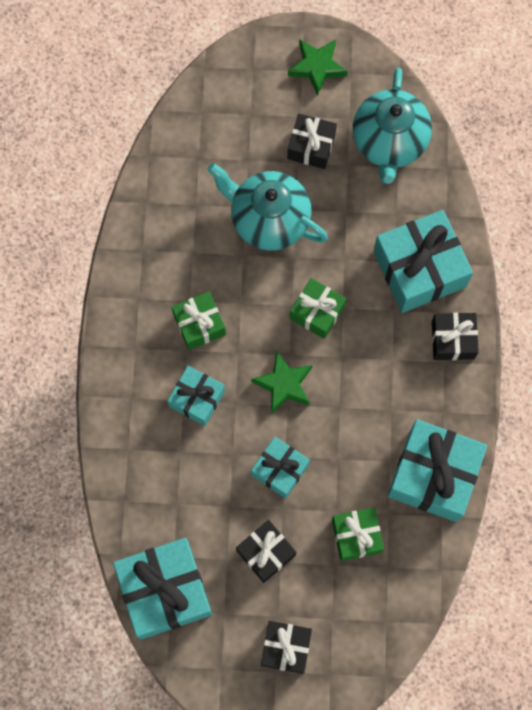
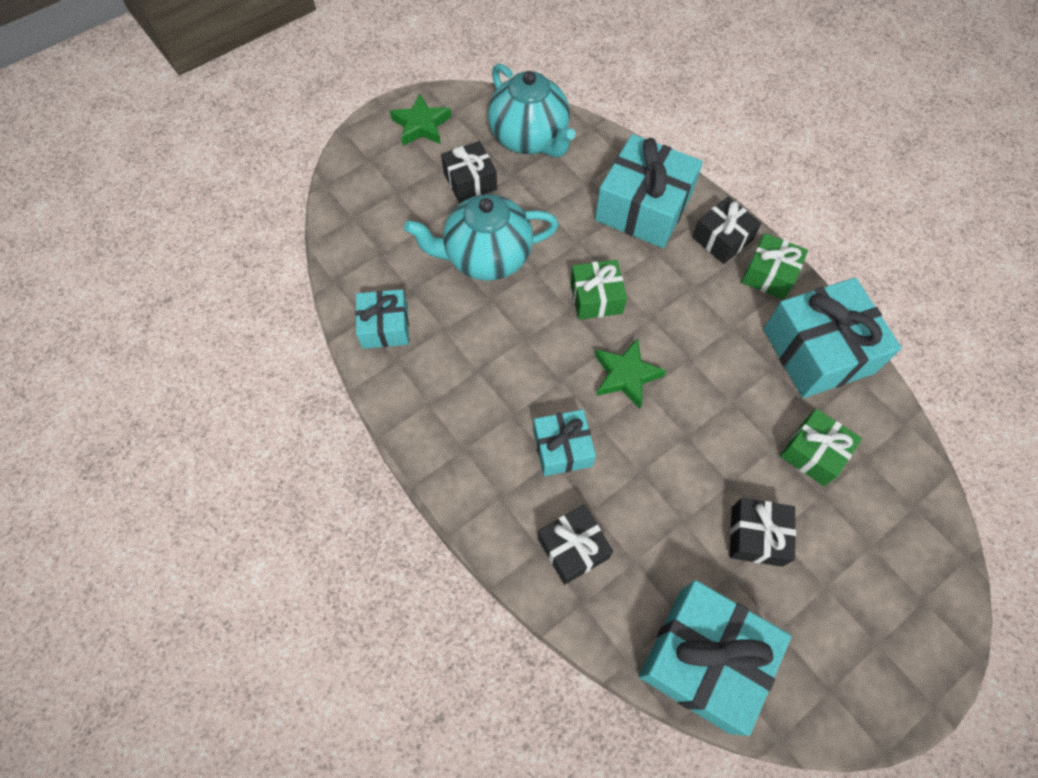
camera: 40 degrees left, 10 degrees down
green gift [172,292,226,350] -> green gift moved to [741,233,808,300]
turquoise gift [251,436,310,498] -> turquoise gift moved to [355,289,409,349]
black gift [261,621,312,674] -> black gift moved to [538,505,613,585]

